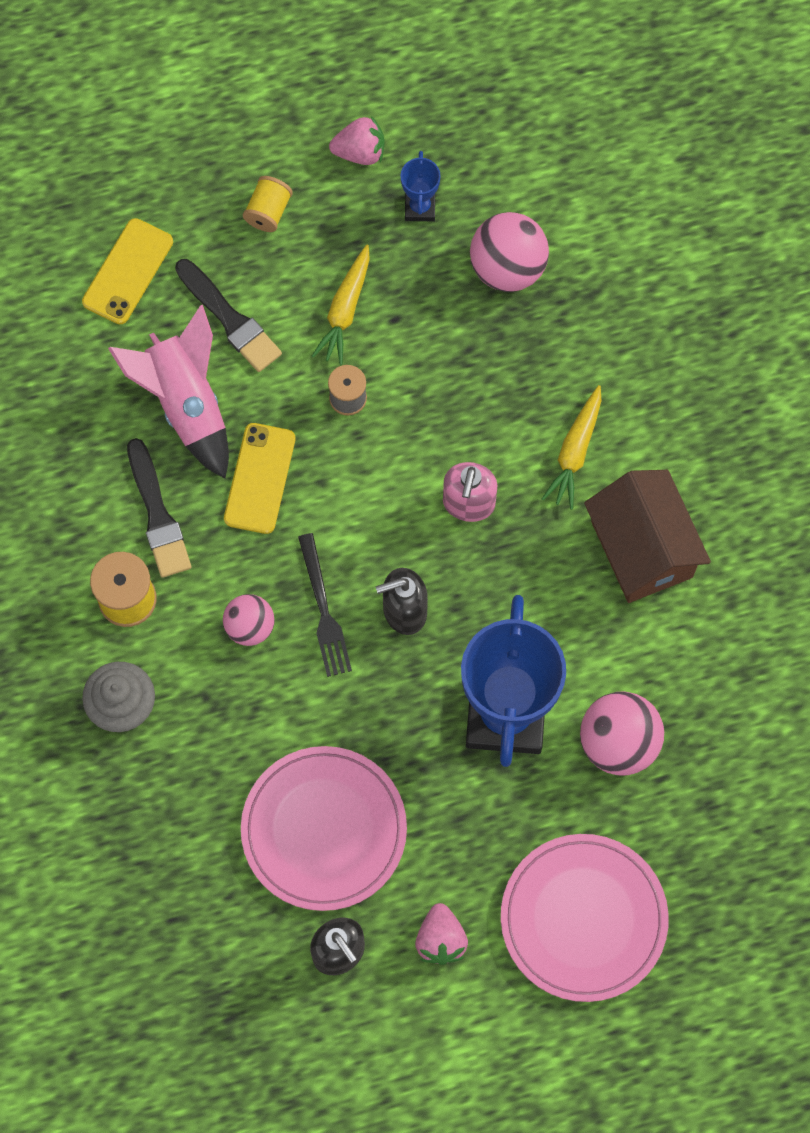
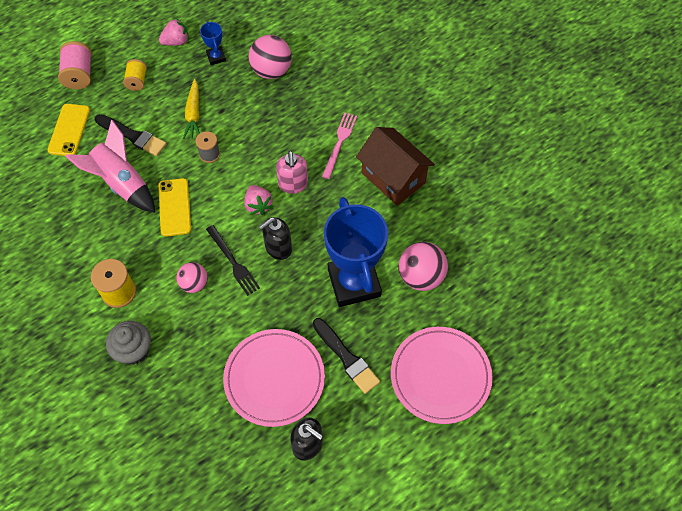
camera: 20 degrees left, 10 degrees down
black brush [127,438,192,578] -> black brush moved to [313,318,380,394]
pink strawberry [415,903,468,965] -> pink strawberry moved to [244,185,273,215]
yellow carrot [542,385,602,510] -> pink fork [322,113,357,179]
none -> pink spool [58,41,92,89]

